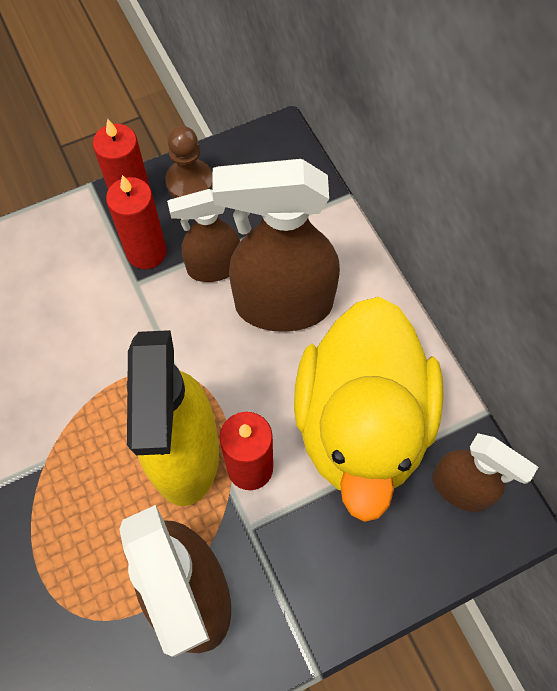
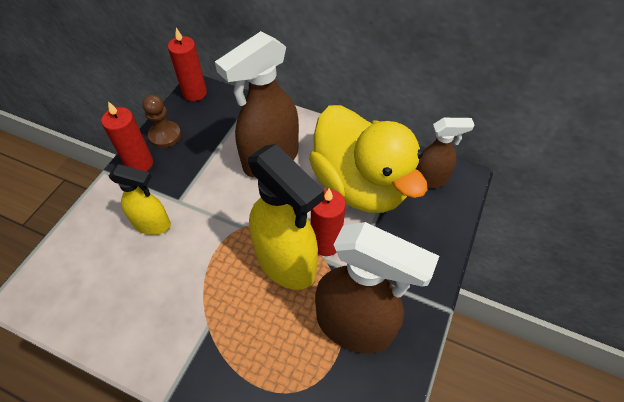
camera: 40 degrees left, 10 degrees down
red candle [106,175,167,269] -> red candle moved to [168,28,207,101]
brown spray bottle [167,189,240,282] -> none
none -> yellow spray bottle [109,164,171,235]

